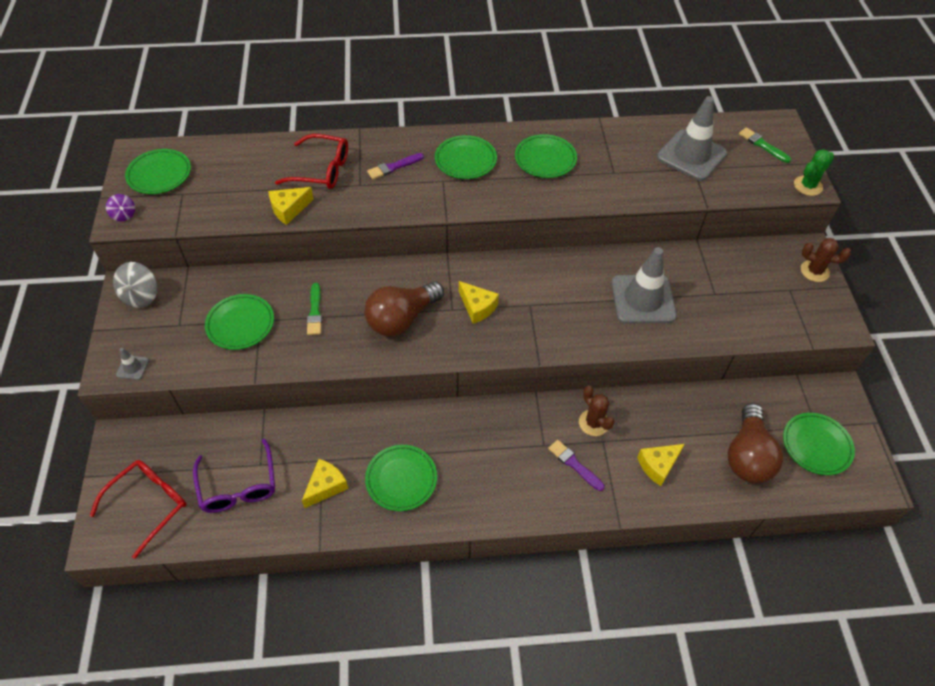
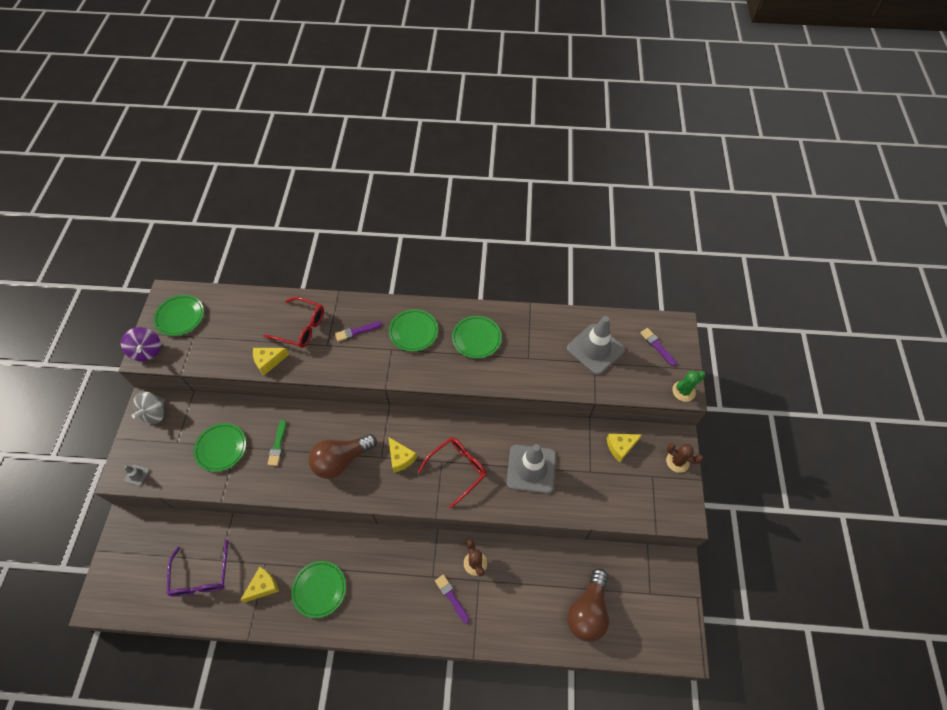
camera: 10 degrees right, 5 degrees up
red glasses [90,460,187,559] -> red glasses moved to [418,437,487,508]
purple spinning top [106,194,135,221] -> purple spinning top [121,327,161,361], size x1.72
yellow cheese [637,444,685,486] -> yellow cheese moved to [607,434,642,462]
green brush [739,127,791,163] -> purple brush [640,328,677,366]
green plate [783,413,855,475] -> none

